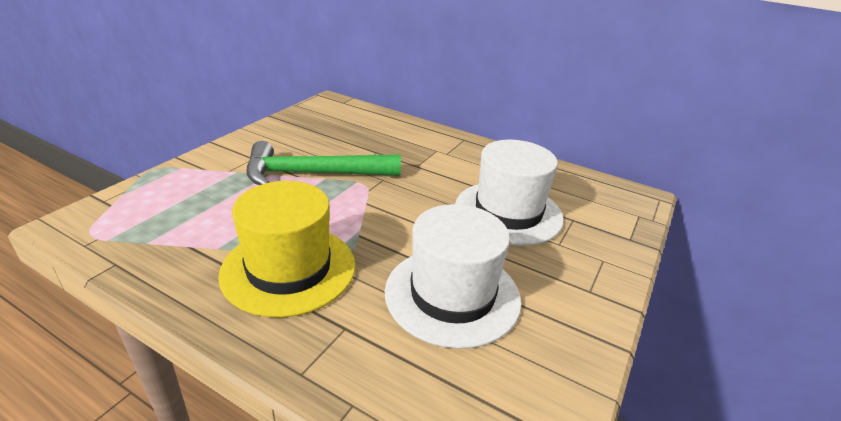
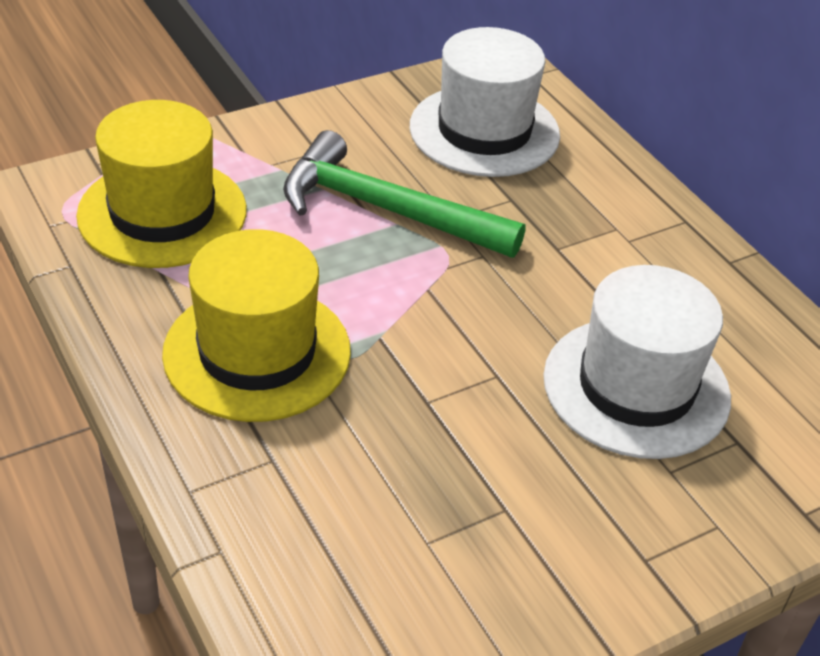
camera: 30 degrees right, 10 degrees up
white hat [385,204,521,349] -> white hat moved to [409,27,560,177]
none -> yellow hat [76,100,247,268]

